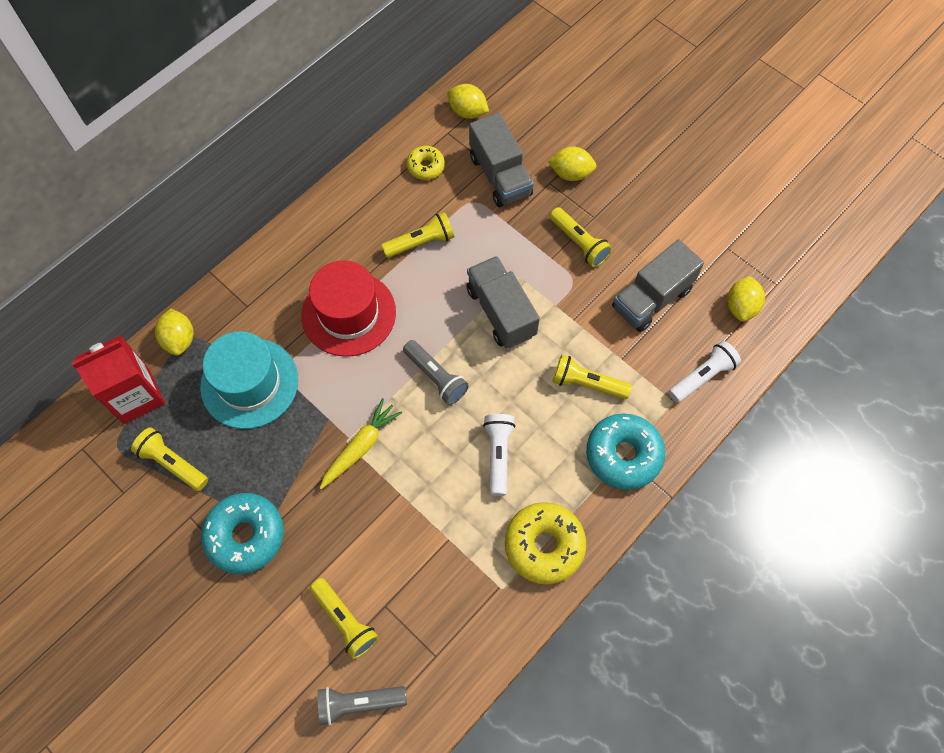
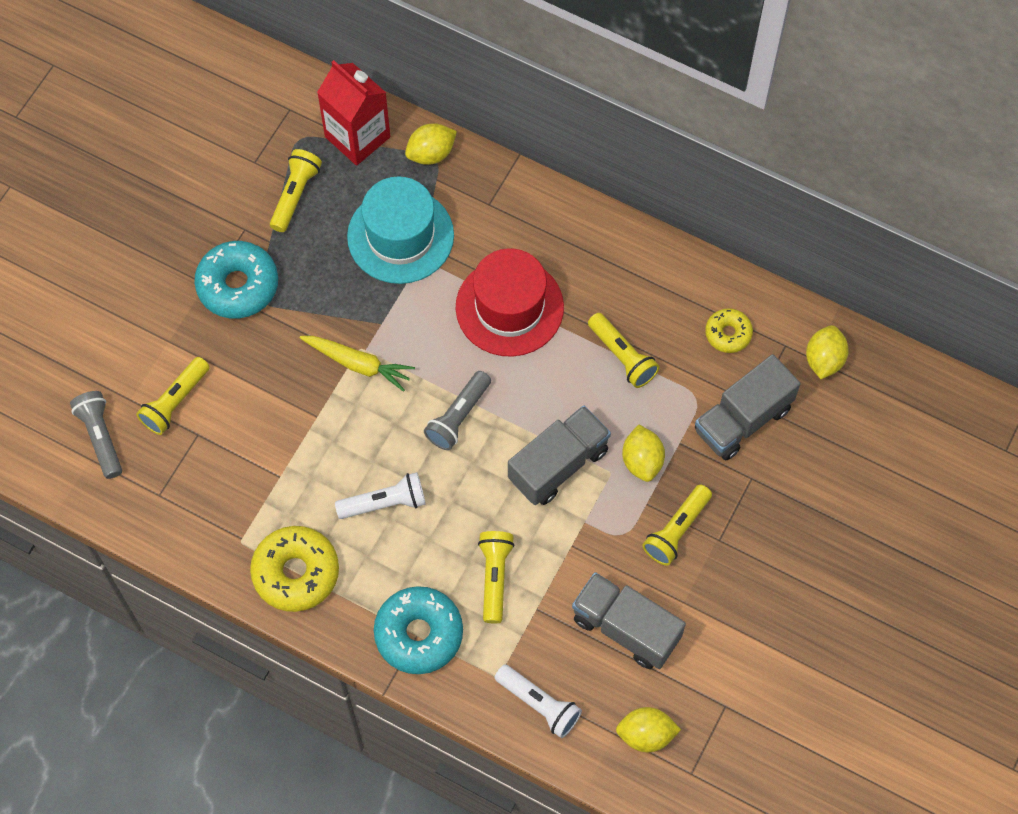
camera: 75 degrees right, 0 degrees up
yellow lemon [548,147,597,181] -> yellow lemon moved to [622,424,665,482]

